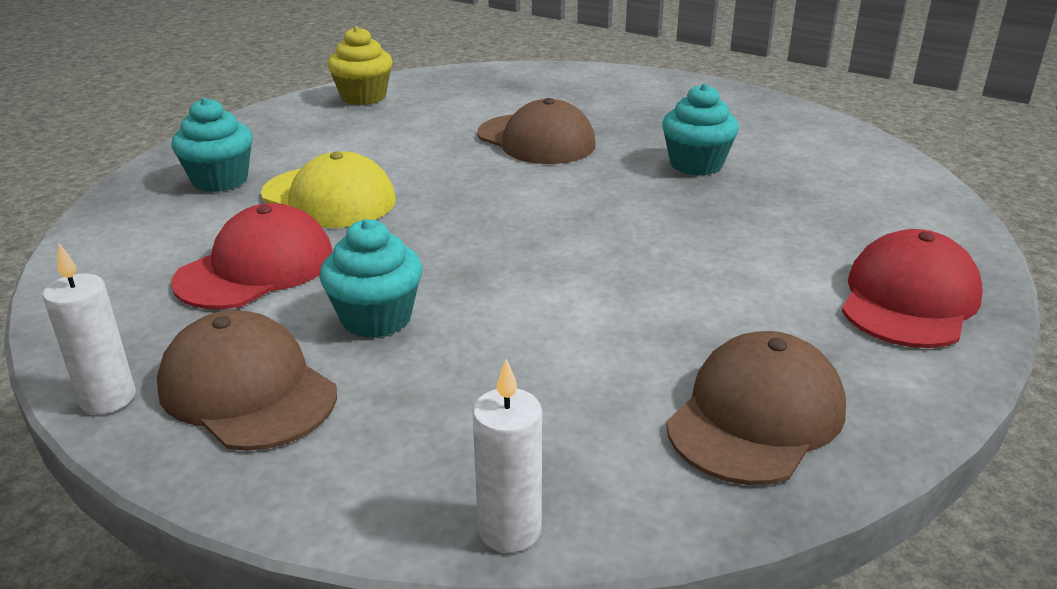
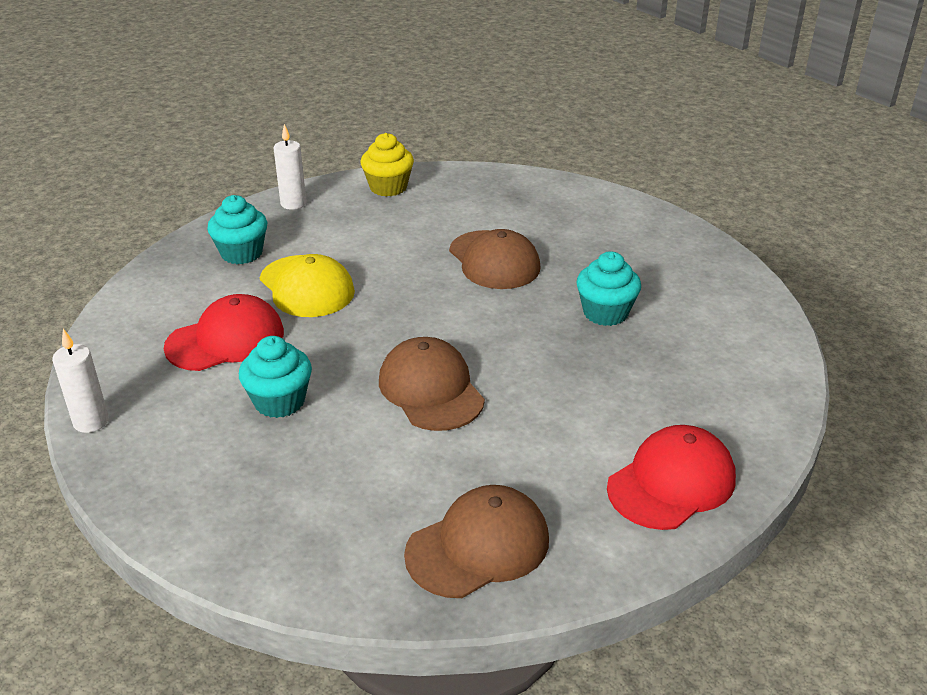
camera: 20 degrees right, 5 degrees up
brown cap [157,310,337,451] -> brown cap moved to [379,337,485,431]
white candle [472,359,542,553] -> white candle moved to [274,124,306,210]

